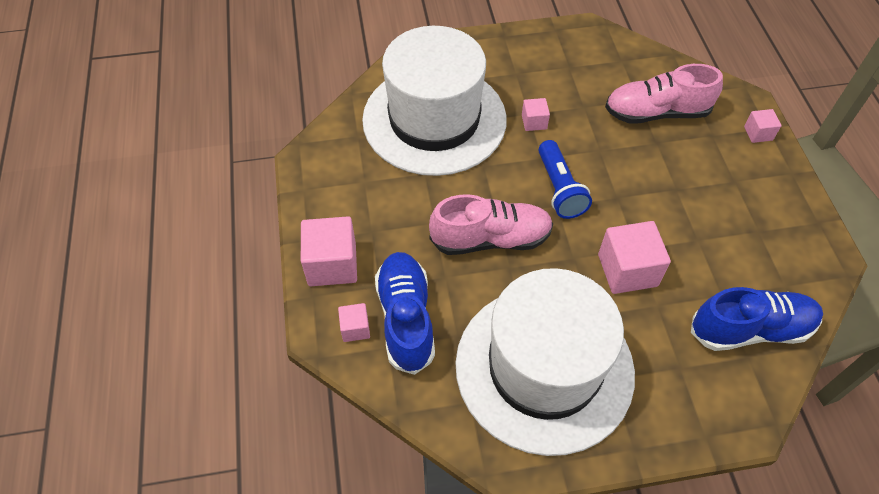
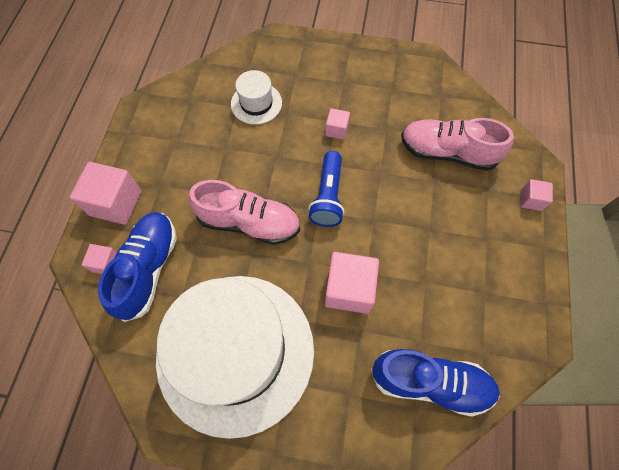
camera: 20 degrees right, 10 degrees up
white hat [362,26,507,176] -> white hat [231,70,282,125], size x0.41

